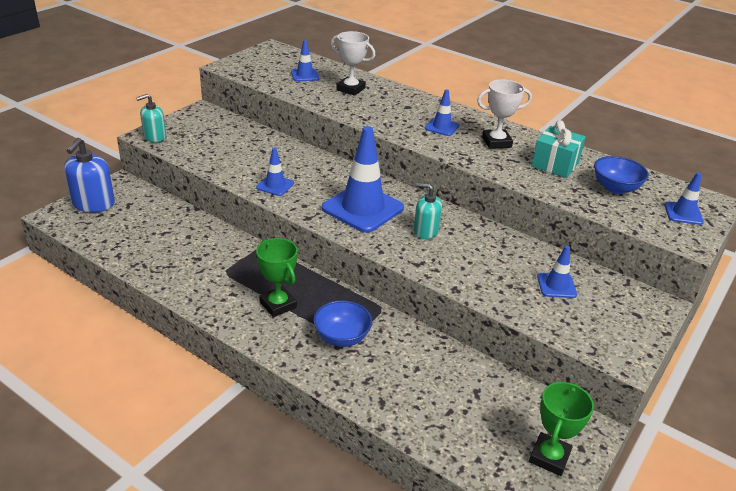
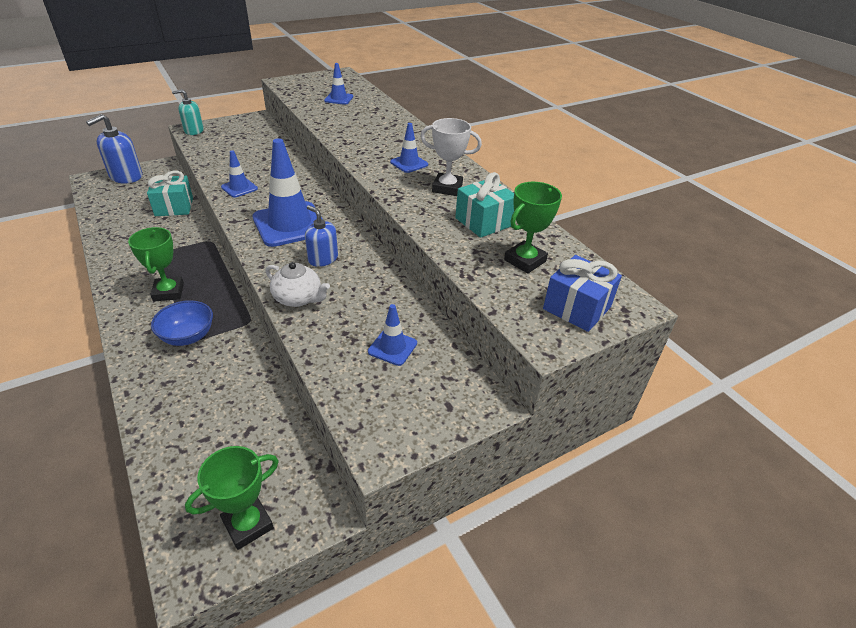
camera: 25 degrees right, 5 degrees up
white trophy [331,31,375,96] -> none
turquoise soap dispenser [414,183,442,239] -> blue soap dispenser [305,205,338,267]
blue bowl [594,156,649,194] -> green trophy [504,182,562,273]
blue traffic cone [665,172,704,225] -> blue gift [543,255,622,332]
none -> turquoise gift [147,170,193,216]
none -> white teapot [265,262,330,307]

